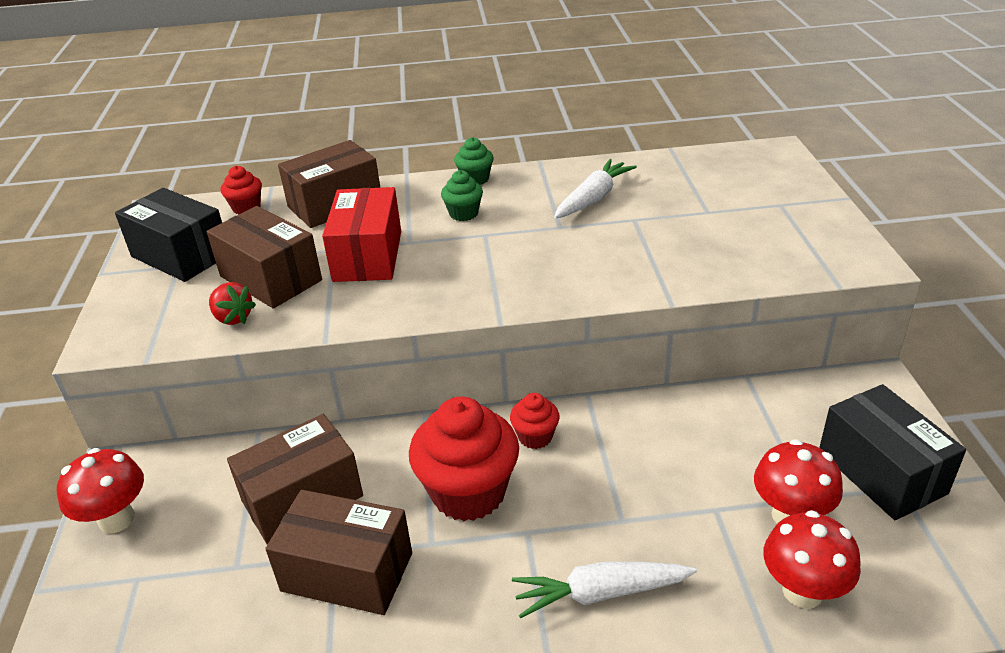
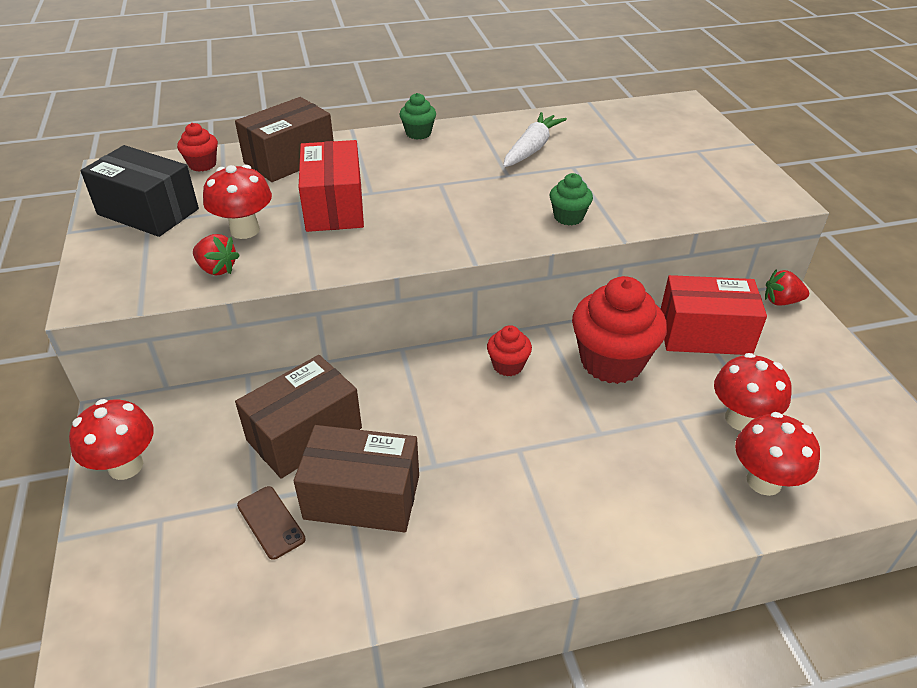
camera: 10 degrees left, 5 degrees up
brown box [207,206,322,309] -> red mushroom [203,165,272,239]
red cupcake [409,396,519,521] -> red cupcake moved to [572,276,667,384]
green cupcake [441,170,483,221] -> green cupcake moved to [550,173,593,226]
white carrot [512,562,697,619] -> none
black box [819,384,966,520] -> none
none -> brown phone [237,486,306,560]
none -> red box [661,275,767,355]
none -> red strawberry [765,269,809,306]

